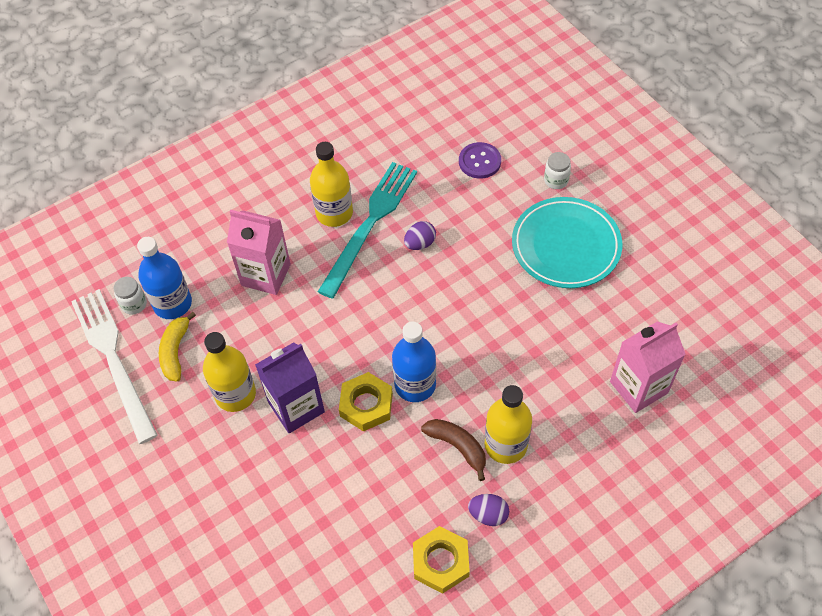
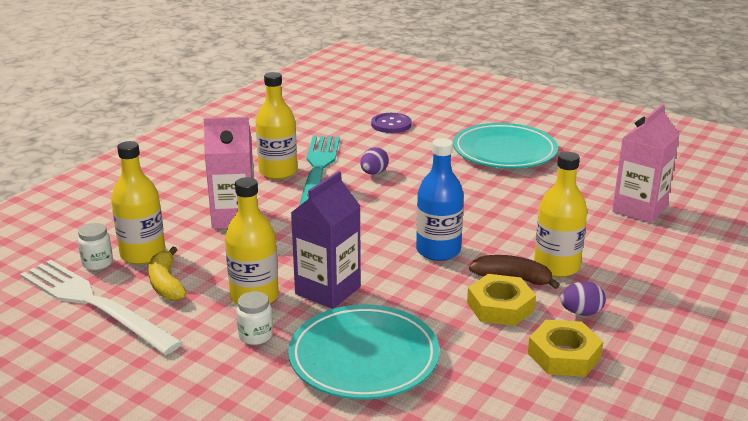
camera: 25 degrees left, 30 degrees down
blue bottle [137,237,192,319] -> yellow bottle [111,141,166,264]
yellow nut [339,372,393,432] -> yellow nut moved to [467,274,536,326]
white jar [544,152,571,189] -> white jar moved to [236,291,273,345]
none -> turquoise plate [288,304,440,399]

